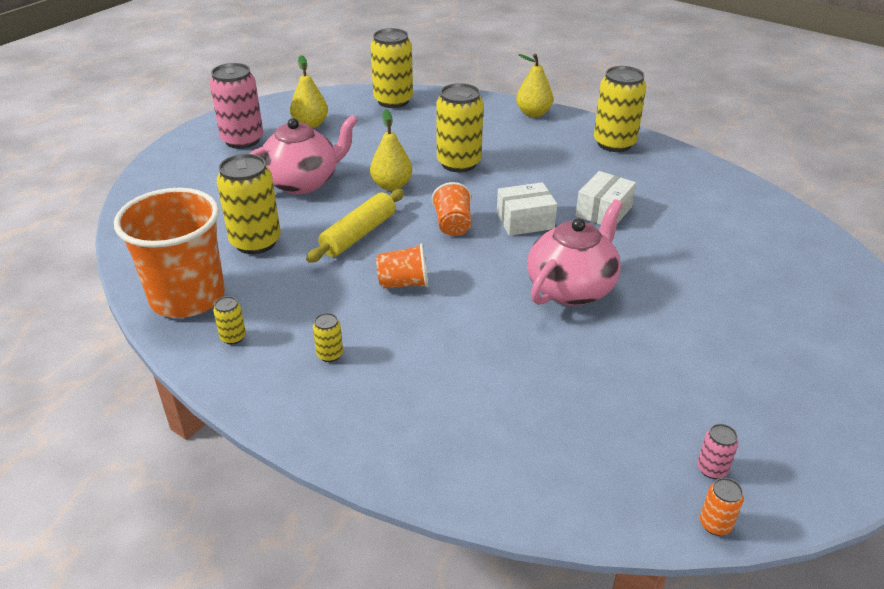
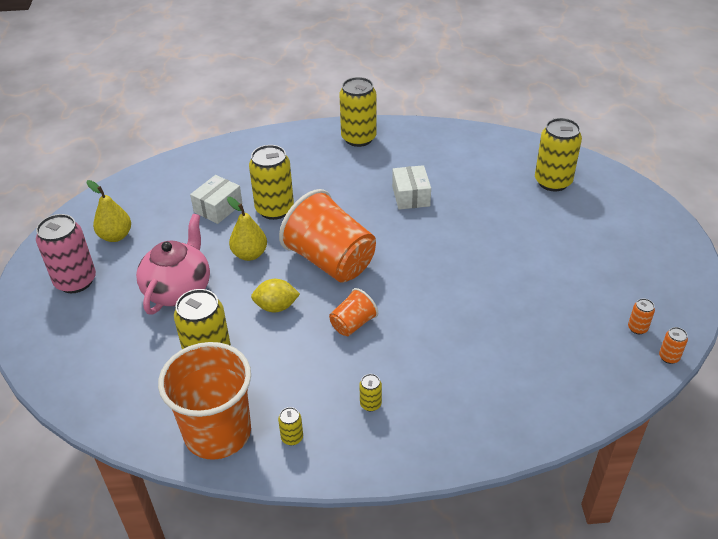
camera: 40 degrees left, 5 degrees up
yellow rolling pin [306,189,405,263] -> yellow lemon [251,279,300,312]
yellow can [370,28,413,108] -> yellow can moved to [535,118,582,192]
orange cup [432,182,471,236] -> orange cup [279,189,376,282], size x2.10
white box [497,182,557,236] -> white box moved to [190,175,242,224]
yellow pear [516,54,553,117] -> none
pink teapot [527,199,623,306] -> none
pink can [697,424,738,479] -> orange can [628,298,655,334]

